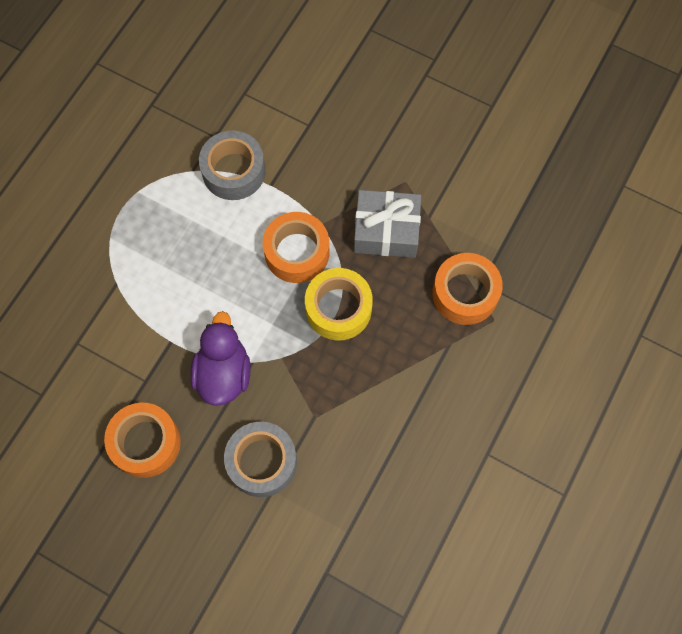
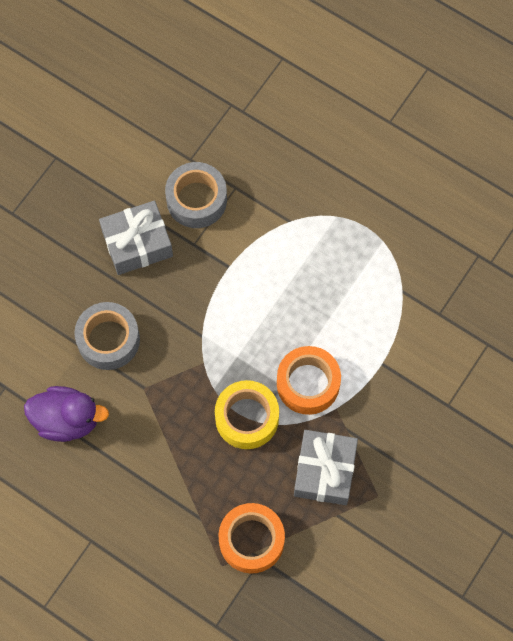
camera: 95 degrees right, 0 degrees up
orange tape [104,403,181,478] -> grey gift [99,201,173,275]
purple duck [190,311,250,406] -> purple duck moved to [24,386,109,442]
grey tape [199,130,265,200] -> grey tape moved to [165,162,227,228]

